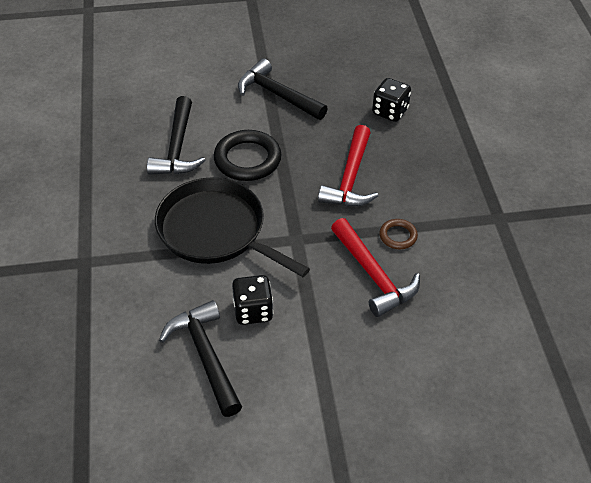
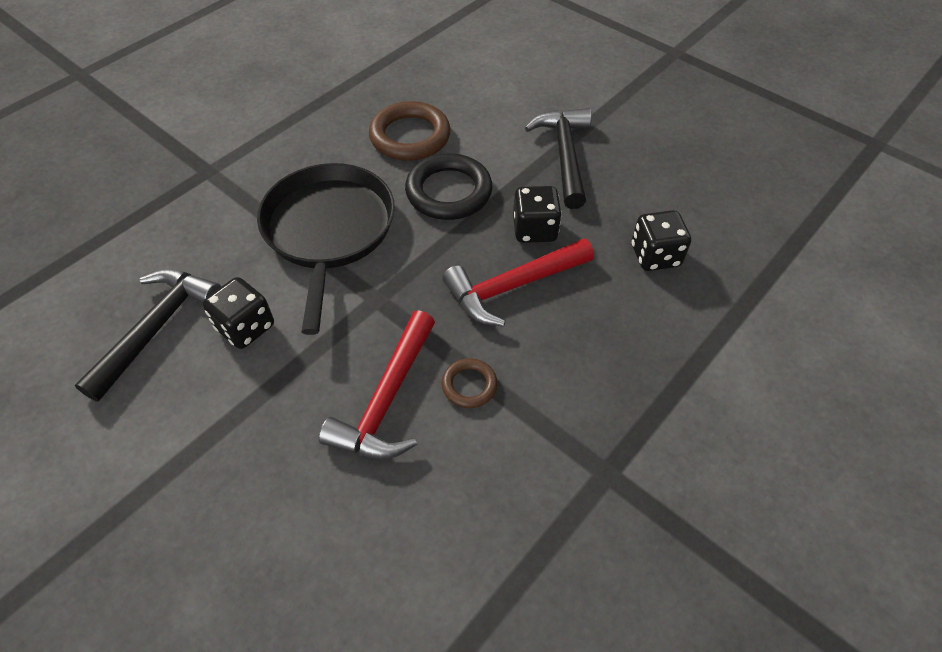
camera: 50 degrees right, 5 degrees up
black hammer [147,96,205,175] -> brown ring [369,101,450,161]
none -> black dice [513,186,562,243]

